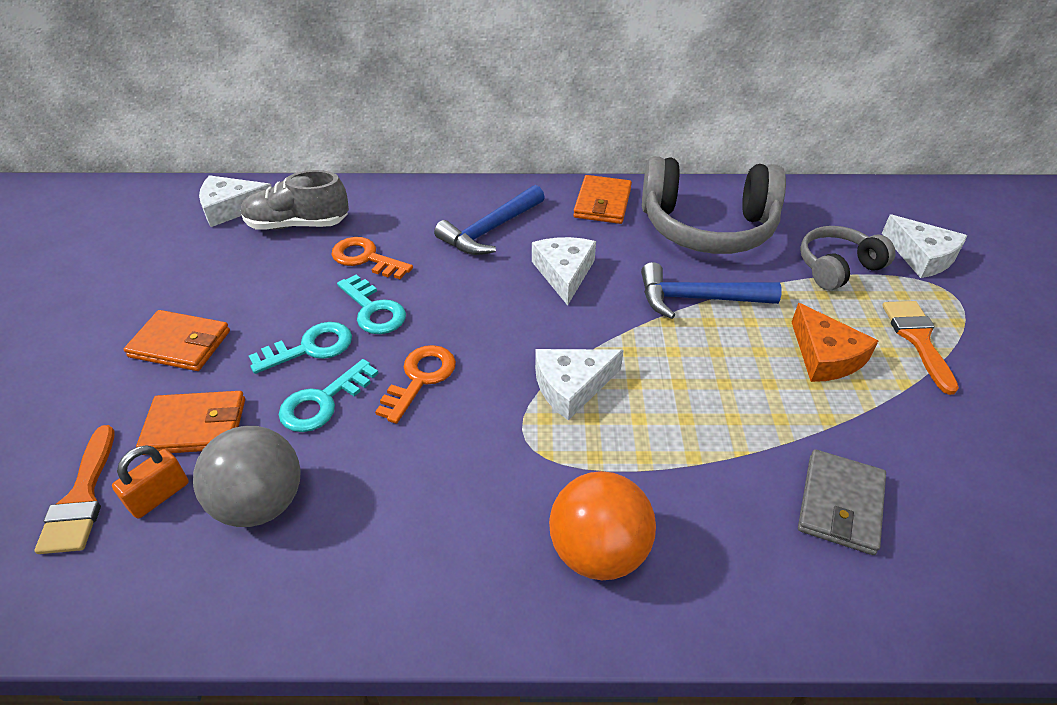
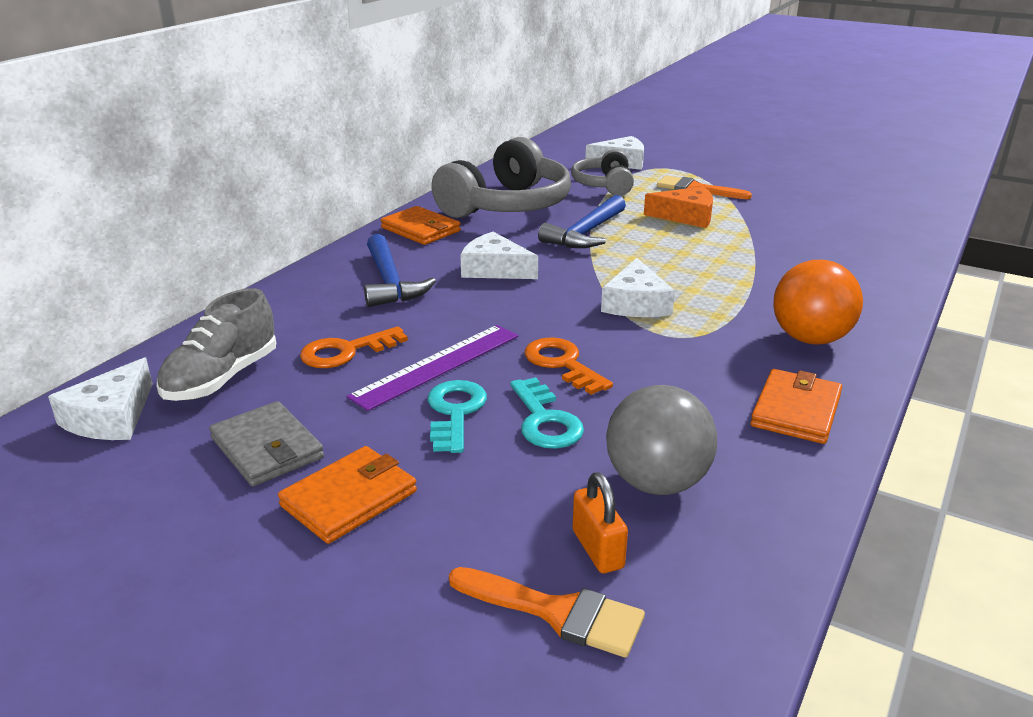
camera: 60 degrees left, 15 degrees down
orange wallet [136,391,245,455] -> orange wallet moved to [750,369,842,444]
turquoise key [337,275,406,334] -> purple ruler [347,325,518,411]
grey wallet [798,449,886,555] -> grey wallet moved to [209,401,324,486]

